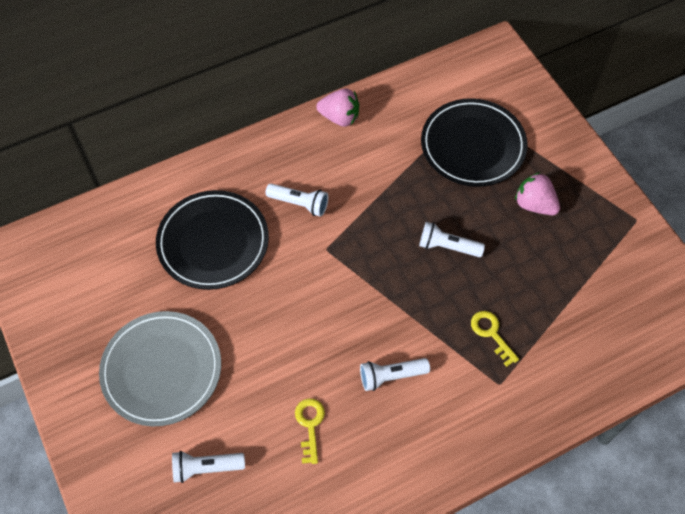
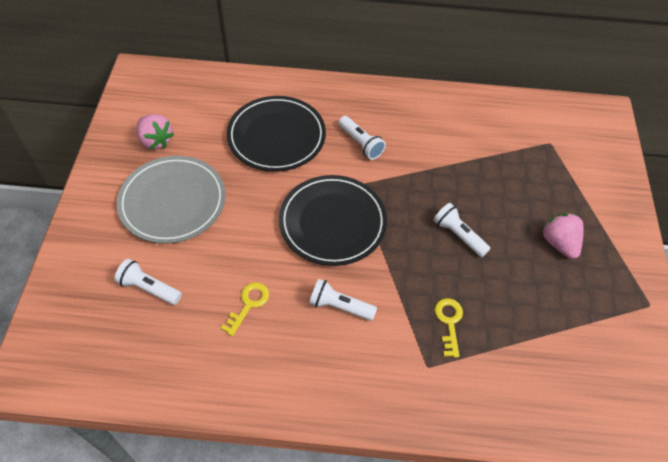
camera: 30 degrees right, 5 degrees down
pink strawberry [316,89,359,127] -> pink strawberry moved to [136,114,174,150]
black plate [421,98,527,187] -> black plate moved to [279,175,387,266]

